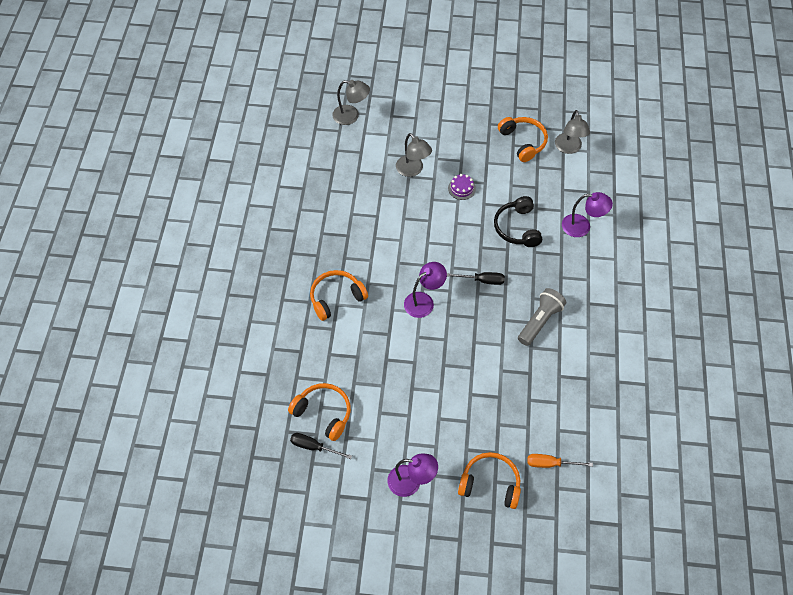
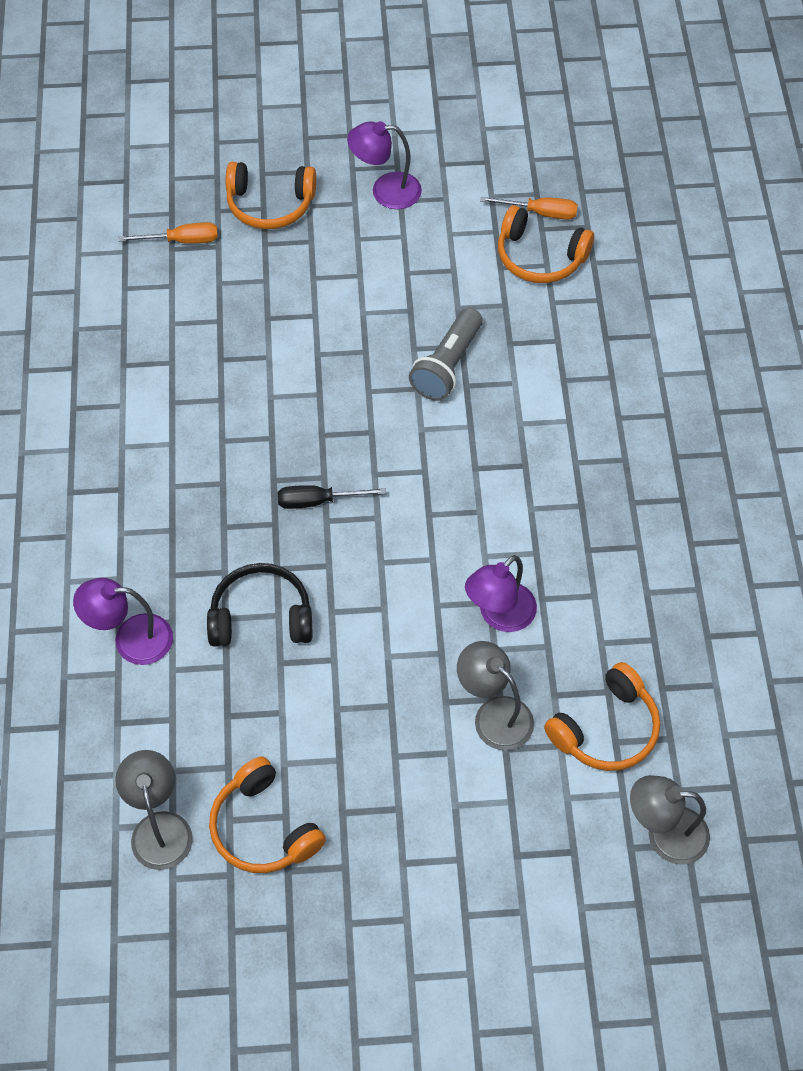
camera: 170 degrees right, 0 degrees up
black screwdriver [290,433,352,459] -> orange screwdriver [480,196,578,220]
orange headphones [310,270,368,321] -> orange headphones moved to [544,662,660,771]
purple lamp [404,262,447,318] -> purple lamp moved to [465,555,537,632]
purple cake [448,174,476,200] -> none
black headphones [494,196,542,247] -> black headphones turned 75 degrees counterclockwise [207,563,312,647]
grey flashlight [518,288,566,346] -> grey flashlight moved to [409,308,483,401]

